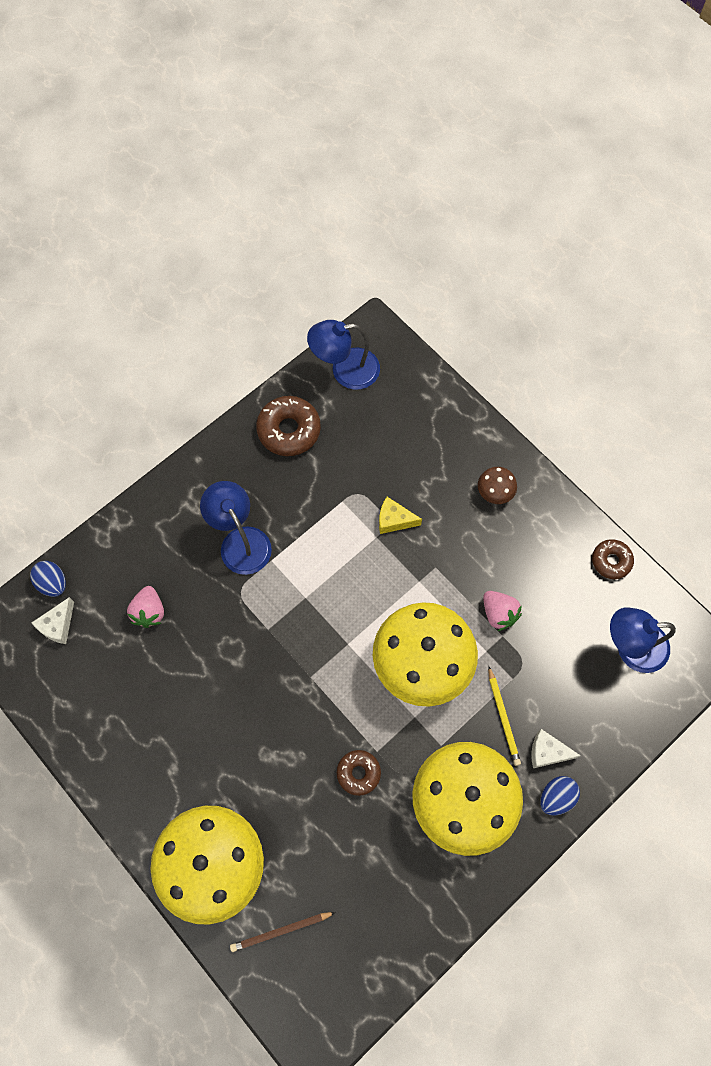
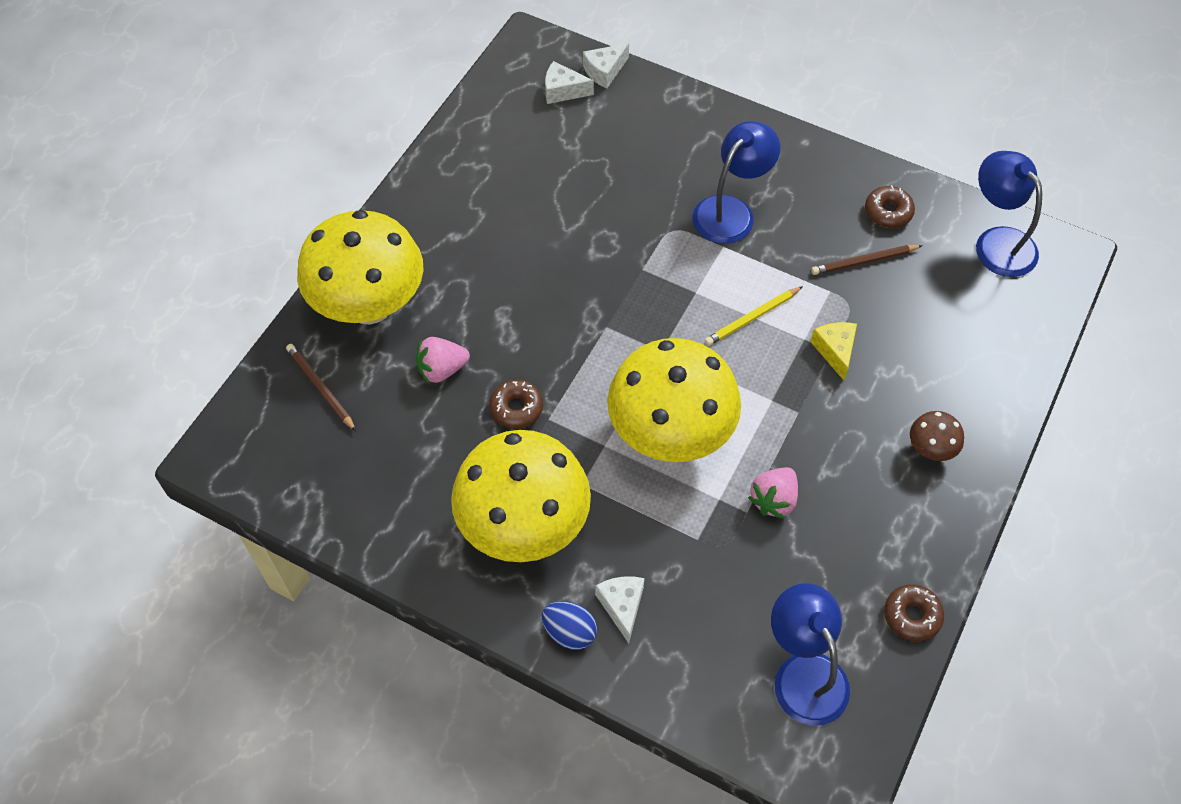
camera: 70 degrees right, 10 degrees down
blue egg [30,561,66,597] -> white cheese [583,43,629,89]
pink strawberry [127,586,164,628] -> pink strawberry moved to [416,337,470,384]
brown donut [256,396,321,456] -> brown donut [865,185,915,228], size x0.61
yellow pencil [488,666,521,766] -> yellow pencil moved to [705,286,803,346]
none -> brown pencil [811,245,923,275]

